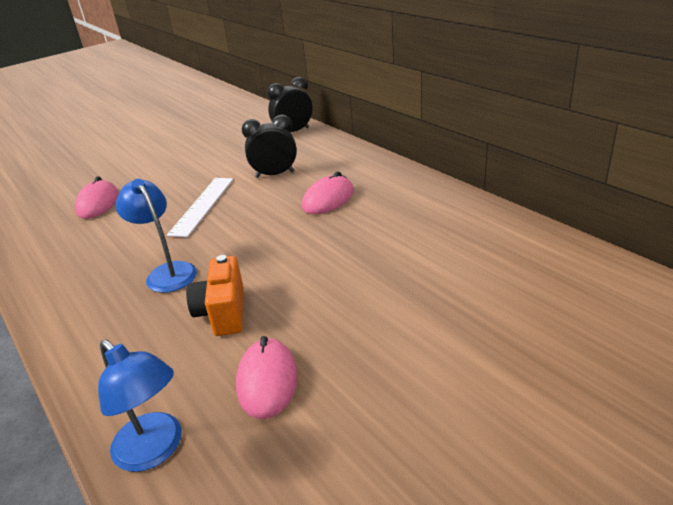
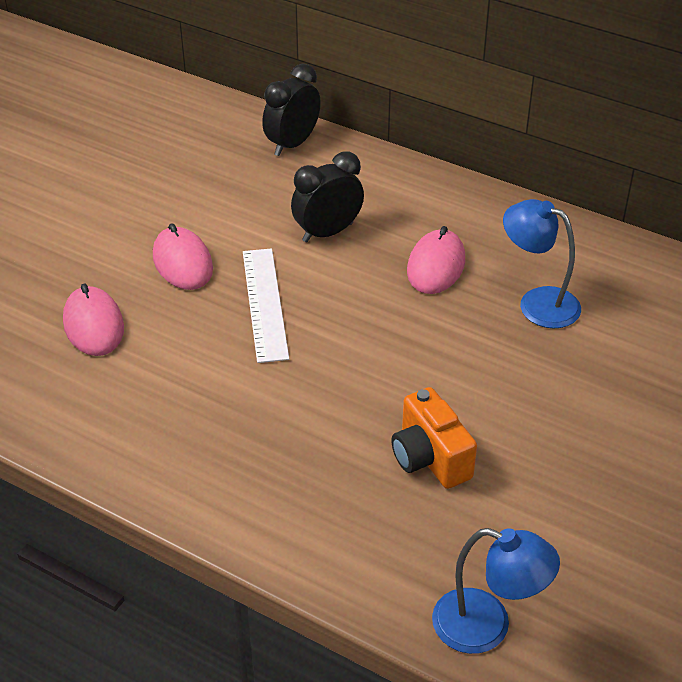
camera: 25 degrees left, 10 degrees up
blue lamp [115,179,197,293] -> blue lamp moved to [503,199,581,329]
pink mouse [236,336,298,419] -> pink mouse moved to [153,223,213,290]

